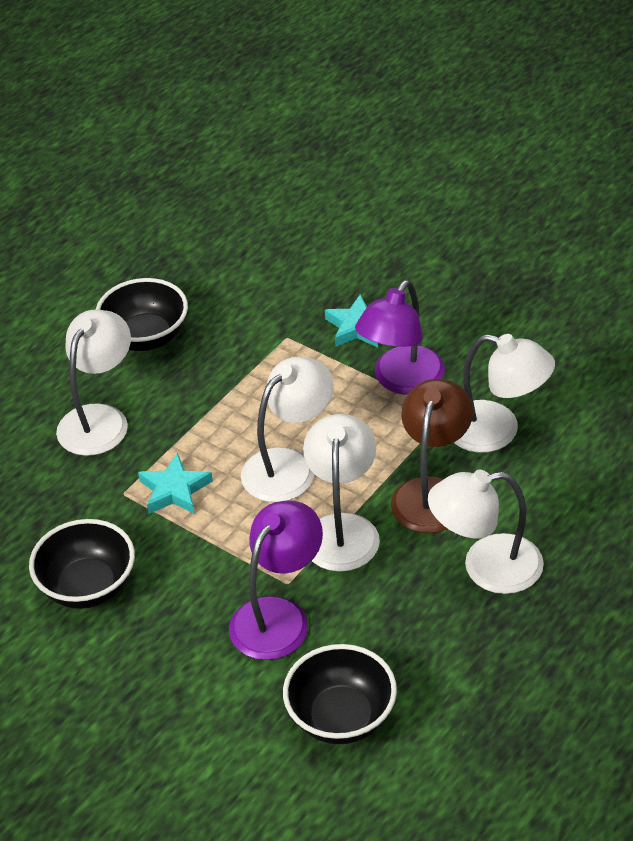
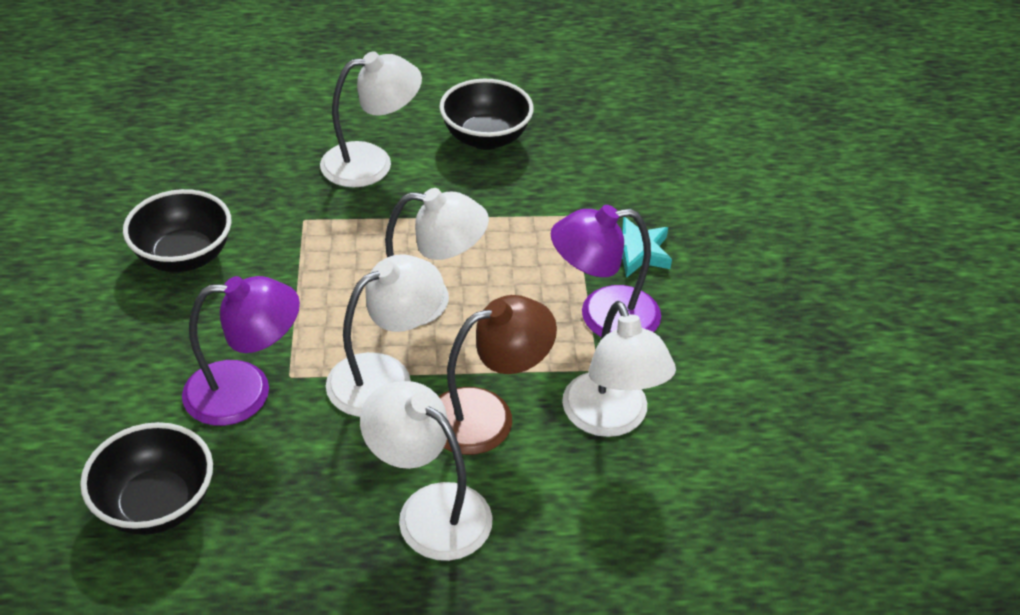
camera: 45 degrees right, 0 degrees up
turquoise star [138,453,213,514] -> none

